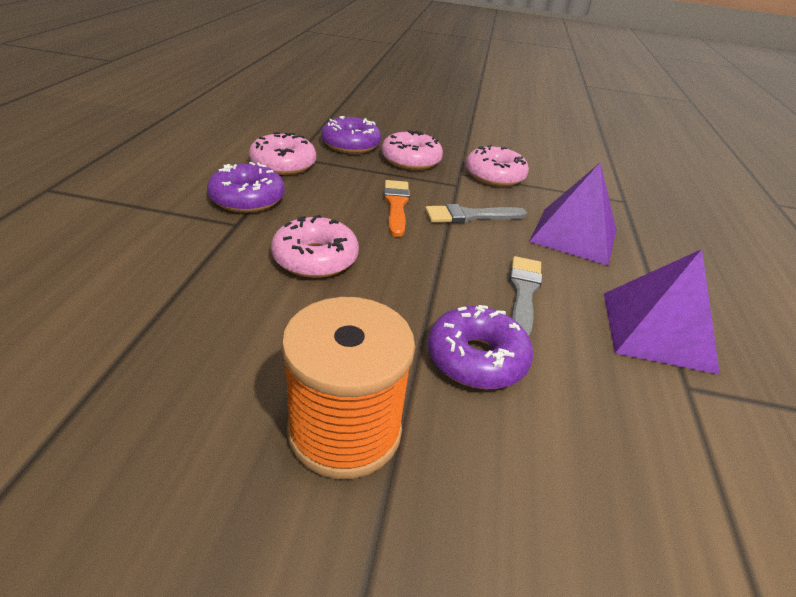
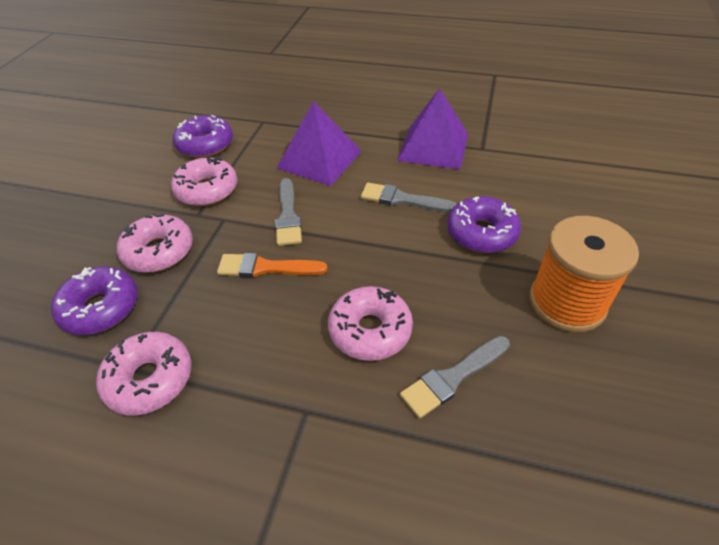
camera: 80 degrees left, 10 degrees up
purple donut [207,162,285,213] -> purple donut moved to [173,115,233,158]
none -> grey brush [400,336,510,419]

